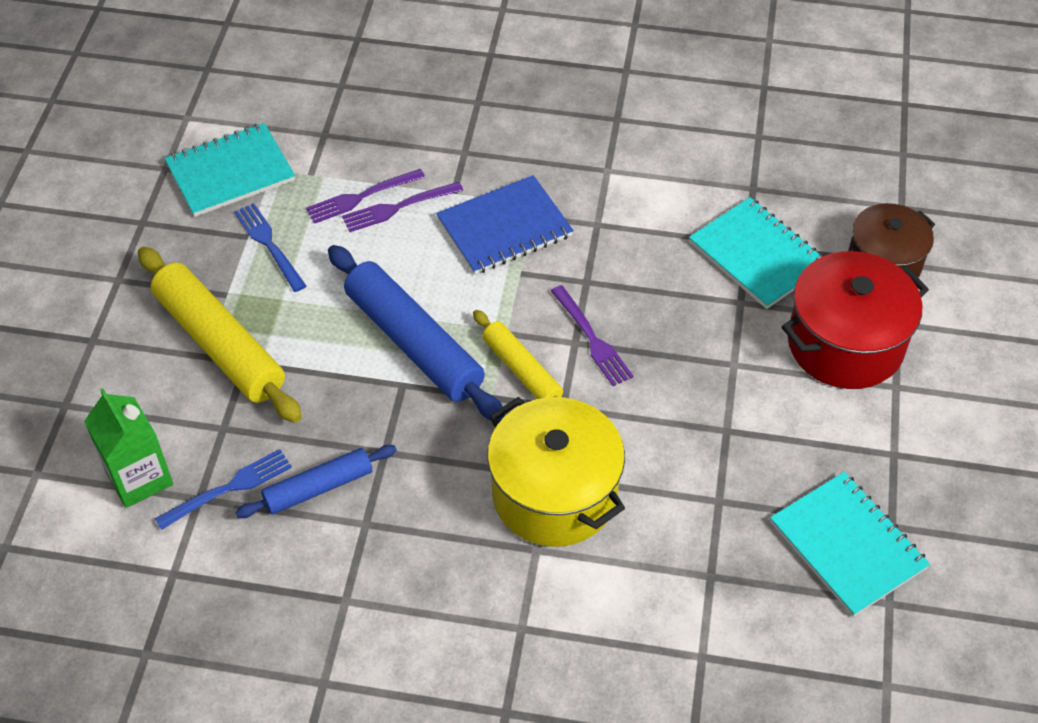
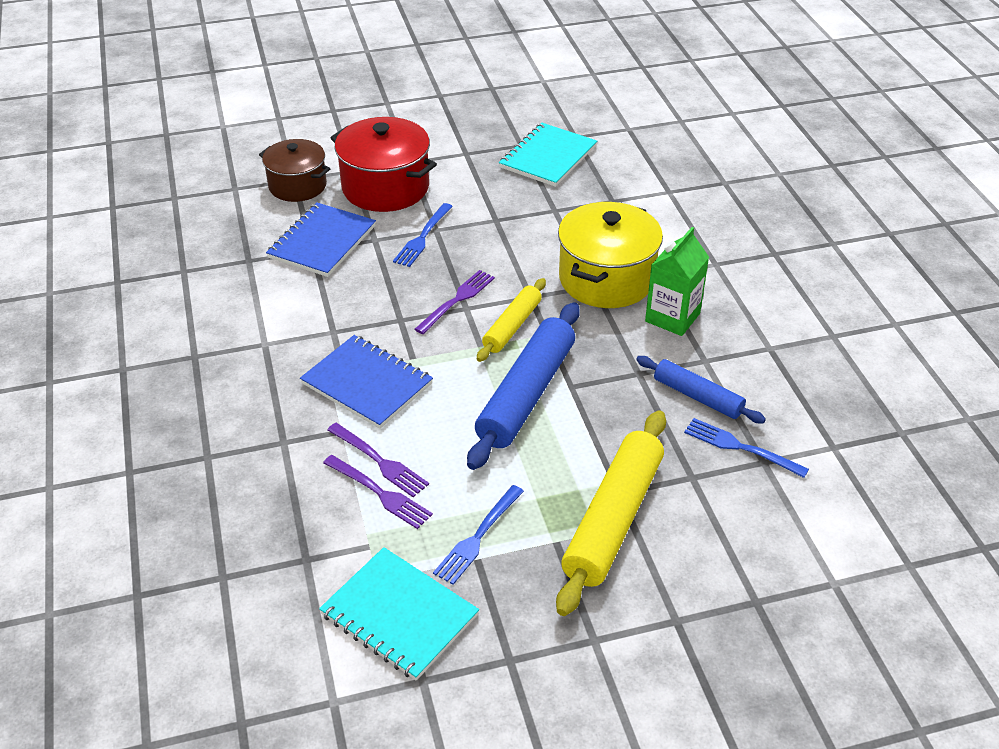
camera: 115 degrees left, 10 degrees down
green carton [84,388,173,508] -> green carton moved to [645,227,709,336]
turquoise notebook [689,197,824,309] -> blue notebook [266,202,376,277]
none -> blue fork [393,203,453,267]

